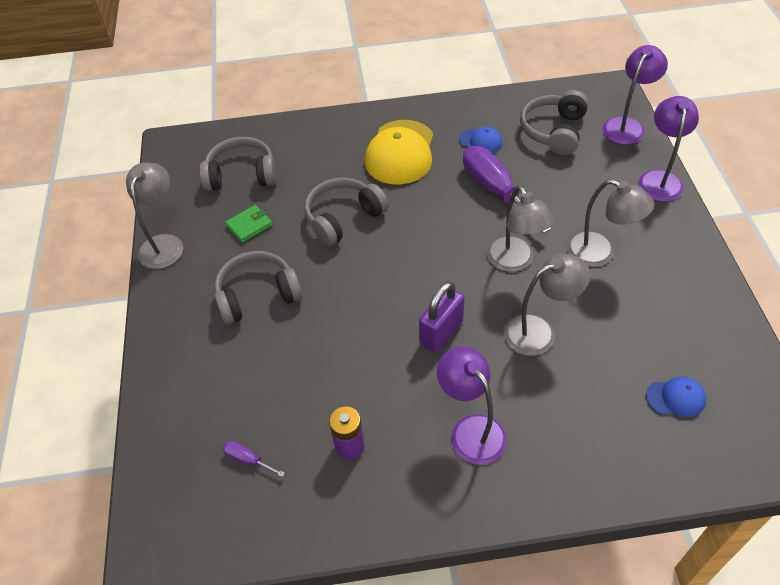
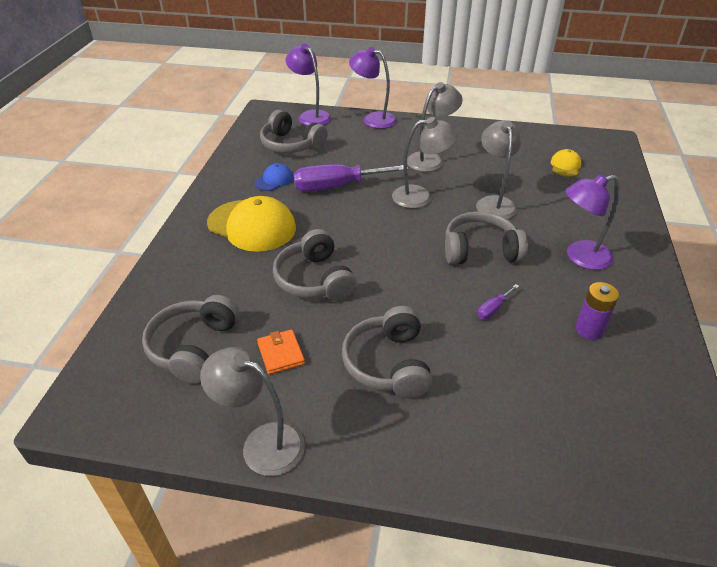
camera: 75 degrees left, 10 degrees down
purple screwdriver [222,441,285,477] -> purple screwdriver moved to [477,284,519,319]
green wallet [225,205,273,243] -> orange wallet [257,329,305,374]
purple padlock [419,281,465,353] -> grey headphones [445,211,528,265]
blue cap [646,376,706,417] -> yellow cap [551,149,581,177]

